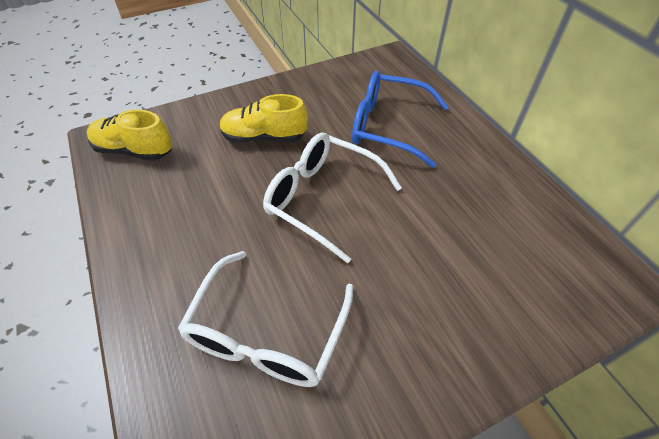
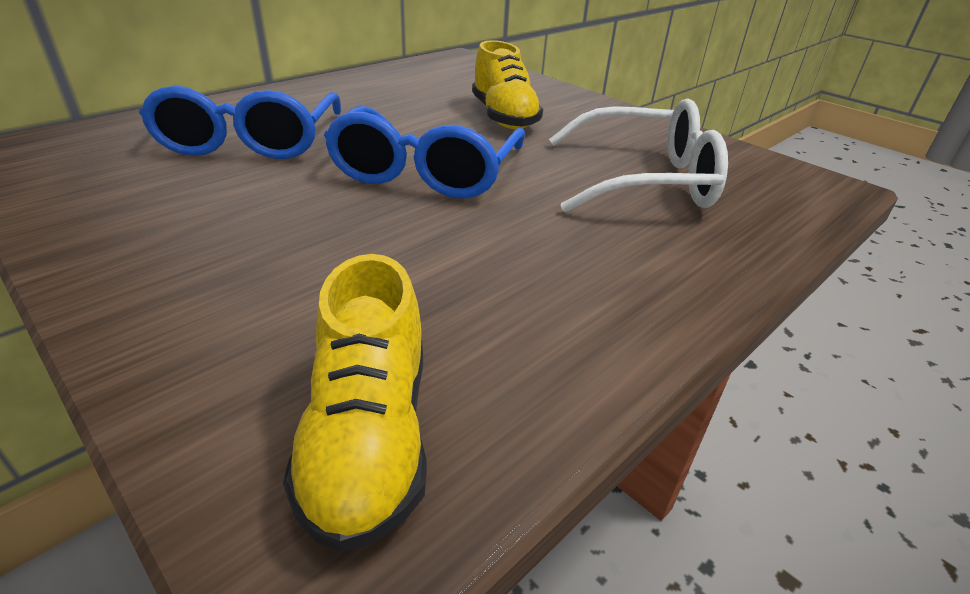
camera: 110 degrees left, 15 degrees down
yellow shoe [219,94,308,143] -> yellow shoe moved to [472,40,543,129]
white glasses [263,132,402,263] -> blue glasses [324,106,525,198]

